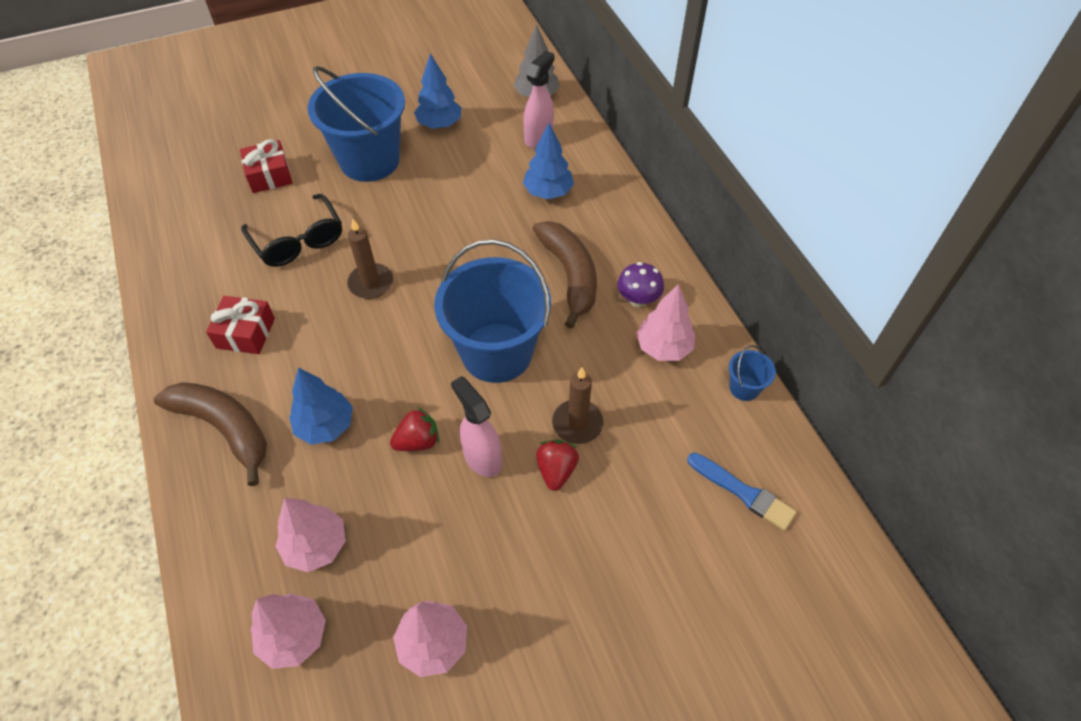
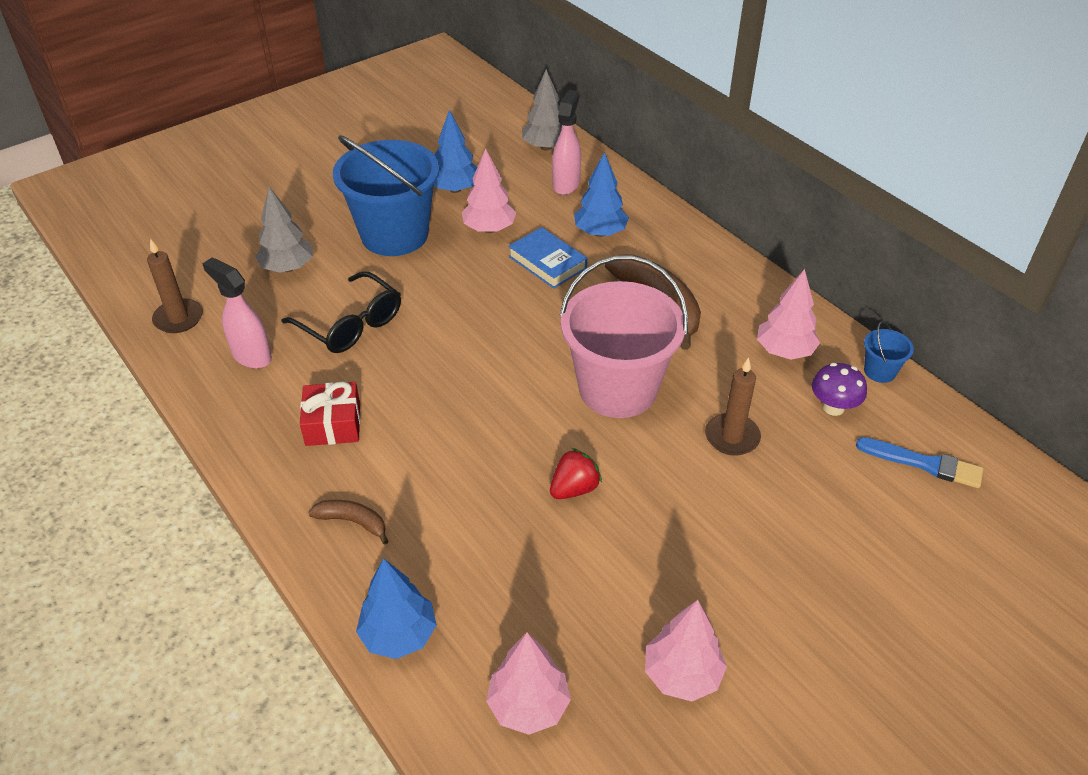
camera: 15 degrees left, 10 degrees down
brown banana [154,382,267,486] -> brown banana [309,500,389,545], size x0.51
red gift [240,139,292,193] -> grey tree [255,187,313,273]
pink tree [275,498,346,572] -> pink tree moved to [462,148,516,233]
blue tree [289,368,353,445] -> blue tree moved to [356,558,437,659]
brown candle [347,219,393,299] -> brown candle moved to [147,239,203,333]
blue bucket [434,239,551,383] -> pink bucket [559,255,688,418]
pink spray bottle [451,376,502,477] -> pink spray bottle moved to [202,258,272,369]
red strawberry [536,440,579,491] -> none
purple mushroom [617,262,664,308] -> purple mushroom moved to [812,363,867,416]
none -> blue book [508,227,587,289]

